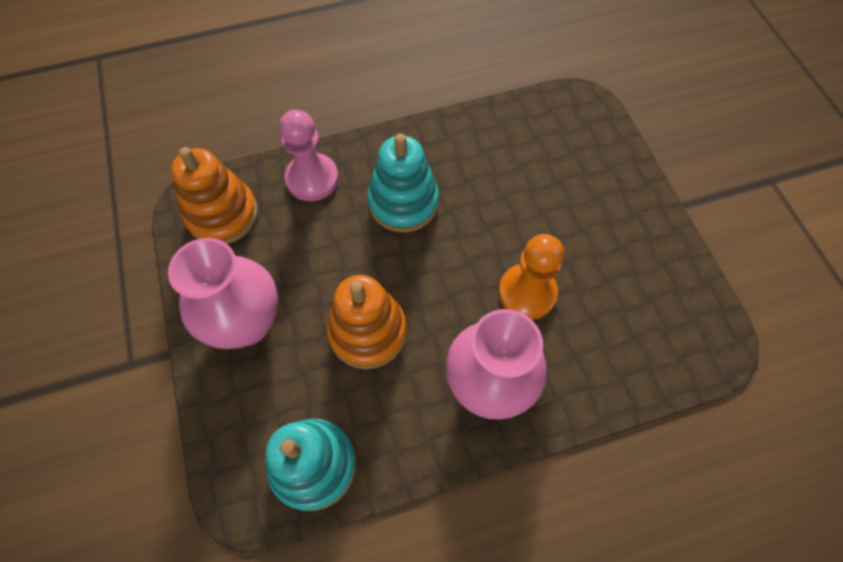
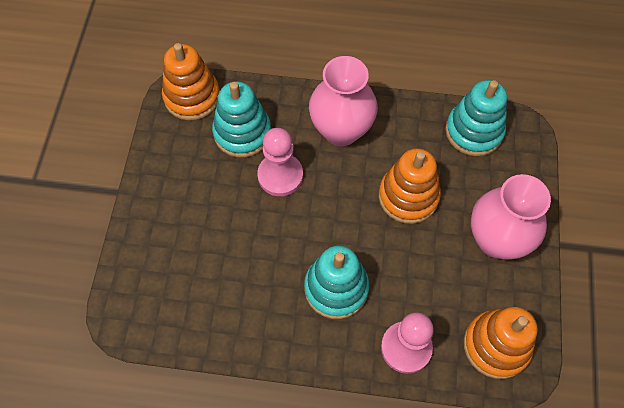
camera: 155 degrees left, 0 degrees up
orange pawn [499,234,564,320] -> pink pawn [257,128,303,196]
none -> orange stacking toy [162,43,220,121]
none -> turquoise stacking toy [212,81,271,158]

